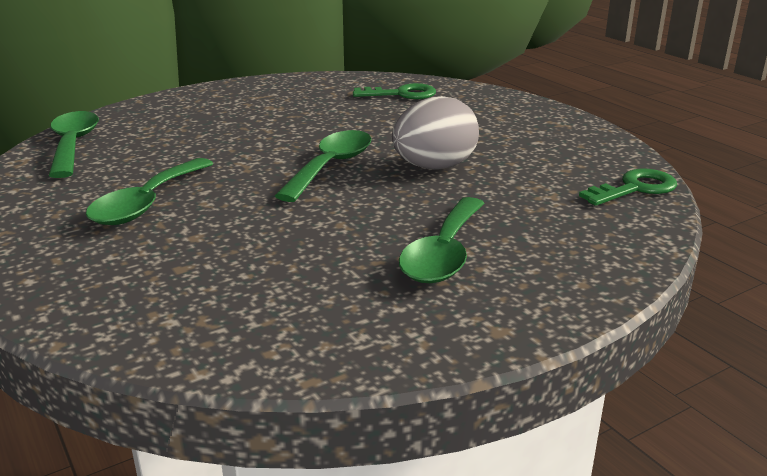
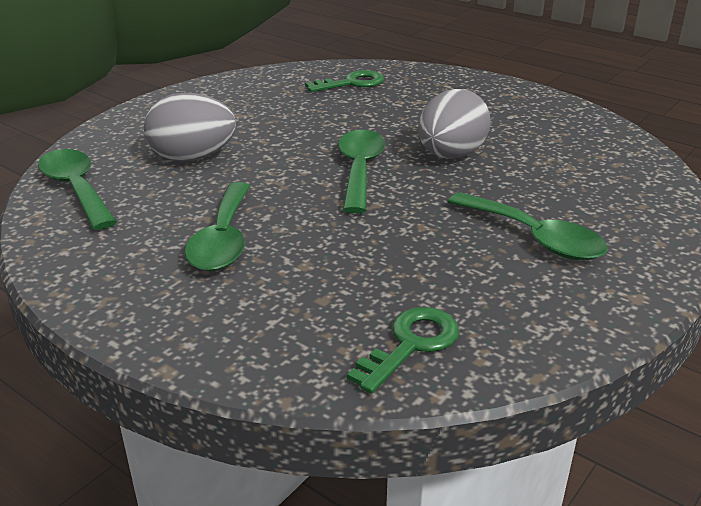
camera: 20 degrees left, 5 degrees up
green spoon [399,197,485,283] -> green spoon turned 45 degrees counterclockwise [448,192,608,260]
green key [579,168,677,206] -> green key moved to [347,307,460,394]
none -> grey egg [144,93,236,162]

